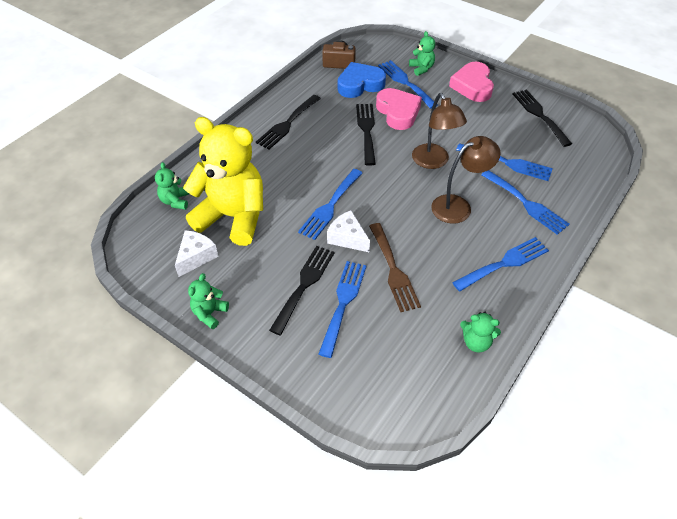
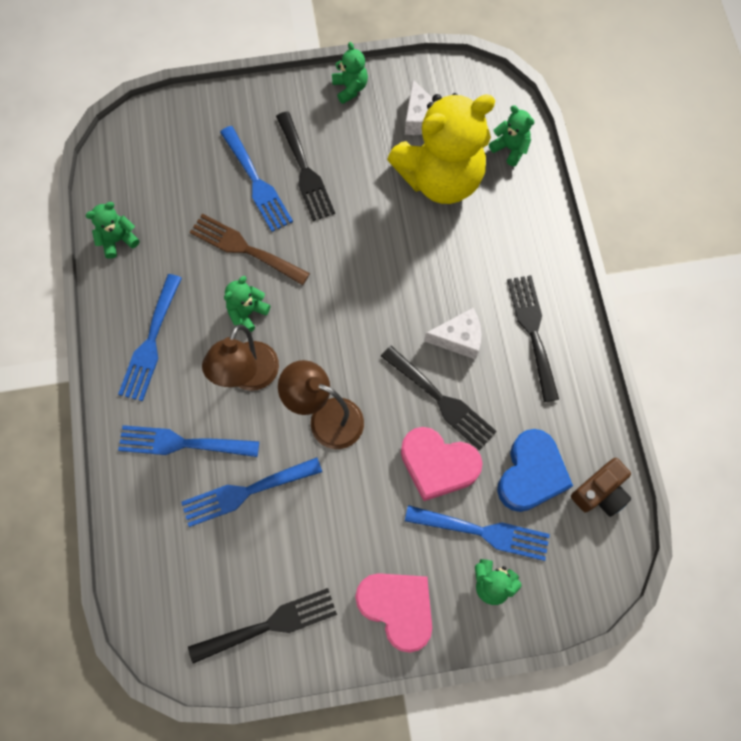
camera: 135 degrees right, 20 degrees up
blue fork [298,169,362,240] -> none
white cheese [327,210,370,252] -> white cheese moved to [424,308,481,360]
black fork [512,89,572,147] -> black fork turned 45 degrees counterclockwise [188,588,337,664]
none -> green teddy bear [224,276,270,332]

